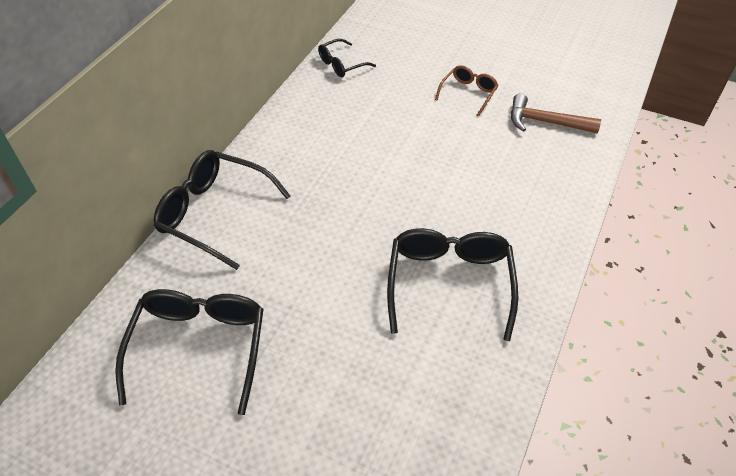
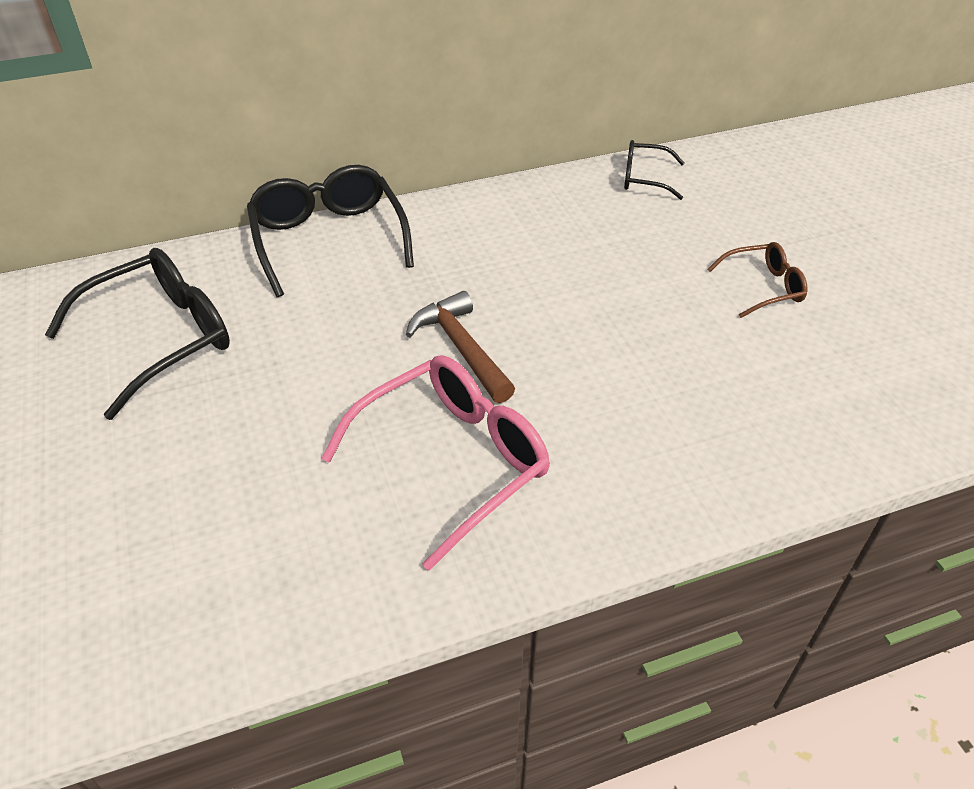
camera: 45 degrees right, 5 degrees down
black glasses [387,228,518,341] -> pink glasses [321,355,550,571]
brown hammer [511,94,601,133] -> brown hammer moved to [406,291,515,403]

